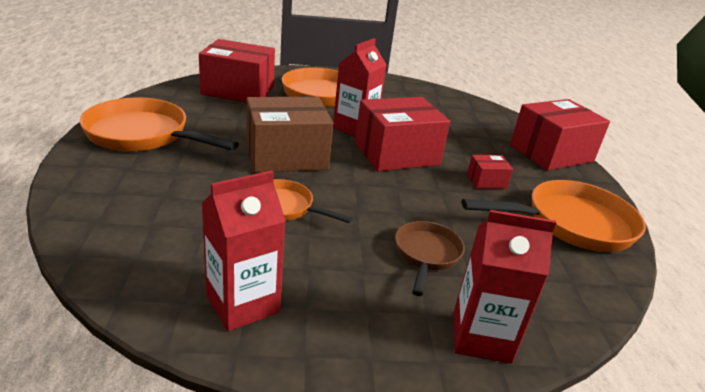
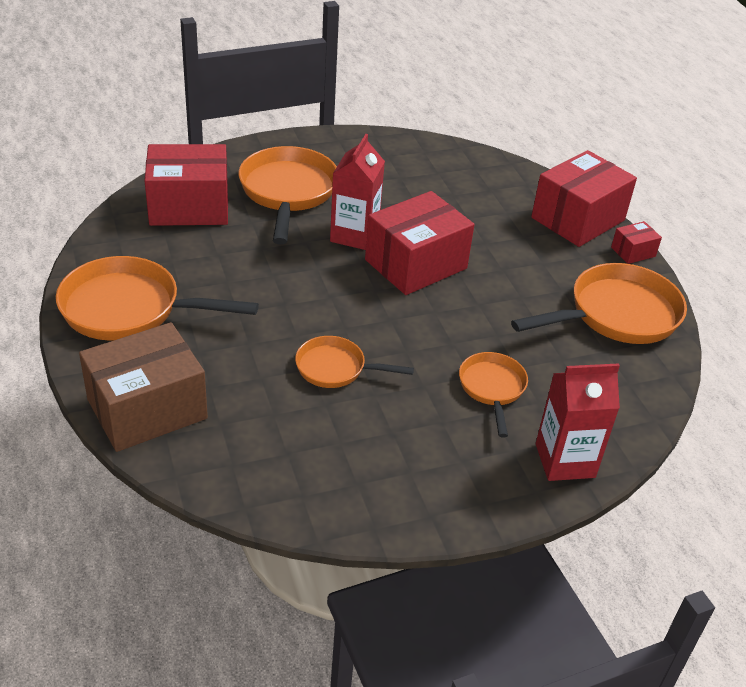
camera: 15 degrees left, 10 degrees up
red carton [201,171,286,331] -> none
brown box [246,97,333,173] -> brown box moved to [79,322,208,452]
brown pan [395,221,465,296] -> orange pan [459,352,528,438]
red box [467,155,513,189] -> red box moved to [611,221,662,264]

